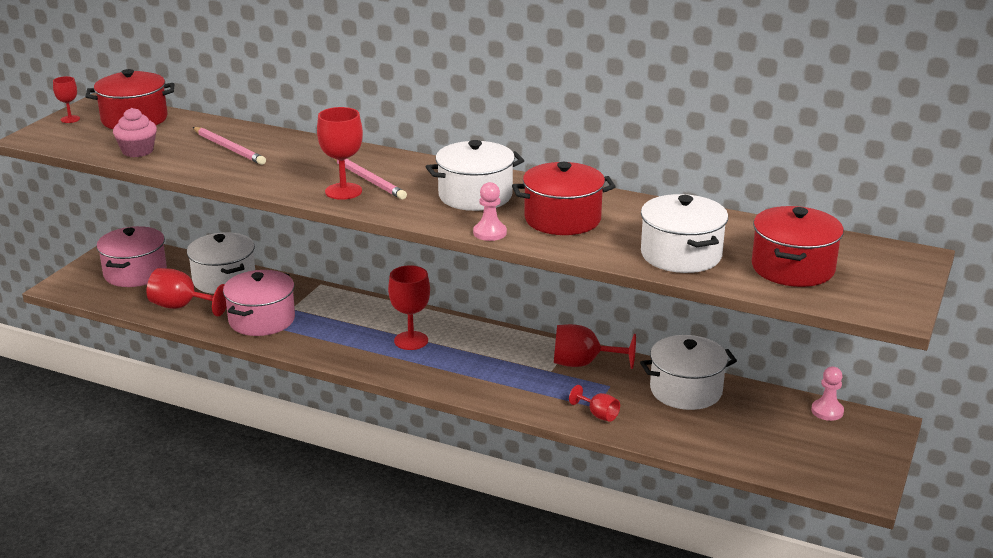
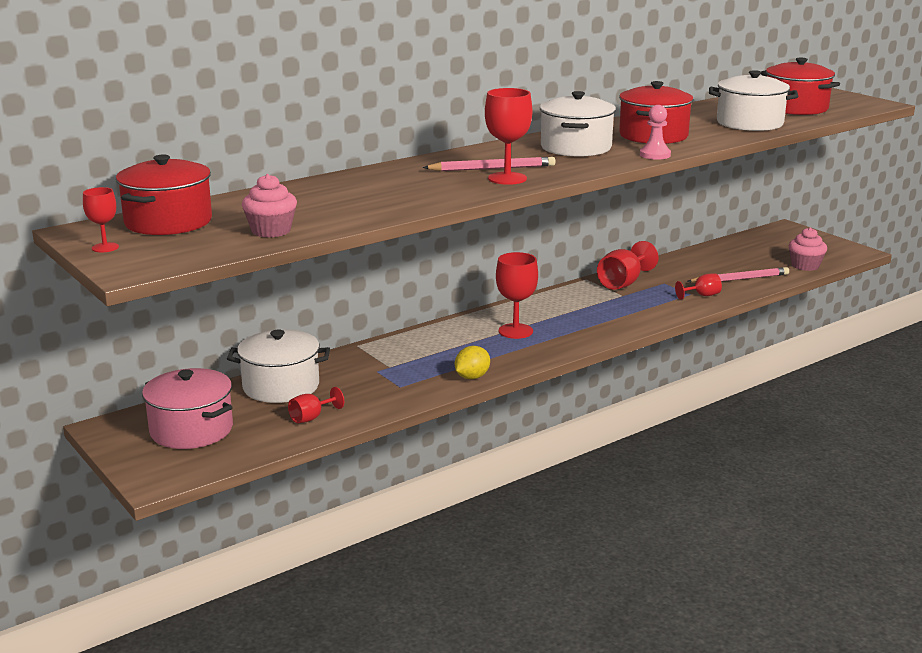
camera: 60 degrees left, 5 degrees down
red goblet [146,268,227,316] -> red goblet [288,387,344,423], size x0.57
pink pencil [193,127,266,165] -> pink pencil moved to [687,267,789,283]
pink pot [223,270,295,336] -> none
white pot [640,335,737,410] -> none
pink pawn [811,367,844,421] -> none
none -> yellow lemon [455,346,490,379]
none -> pink cupcake [789,227,827,271]

